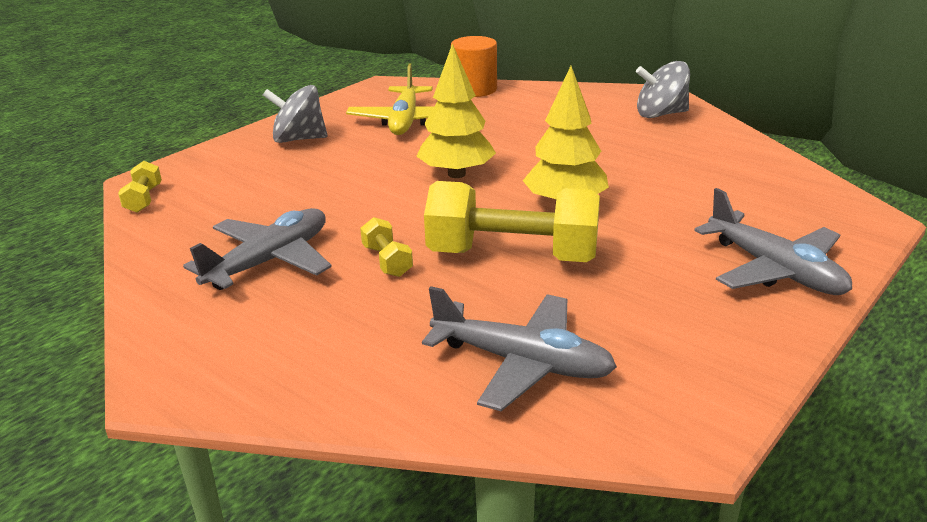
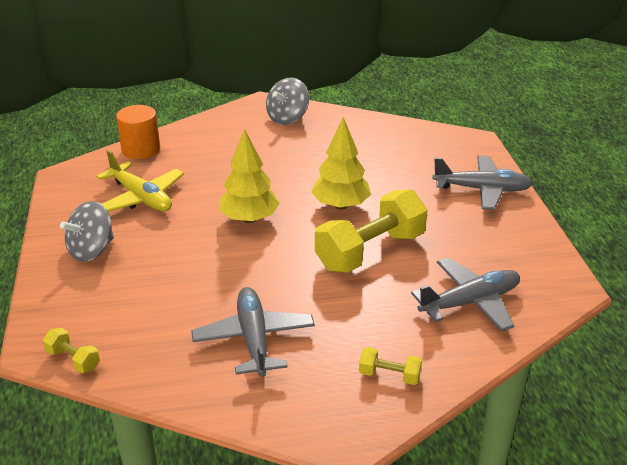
camera: 50 degrees left, 5 degrees up
yellow dumbbell [360,217,413,277] -> yellow dumbbell moved to [359,347,422,385]

